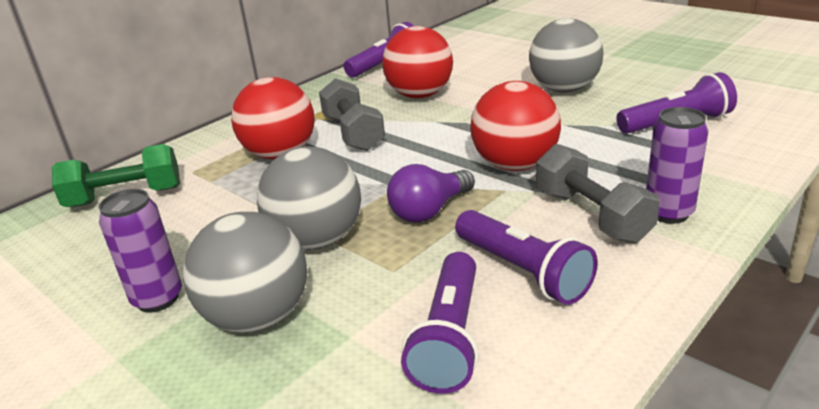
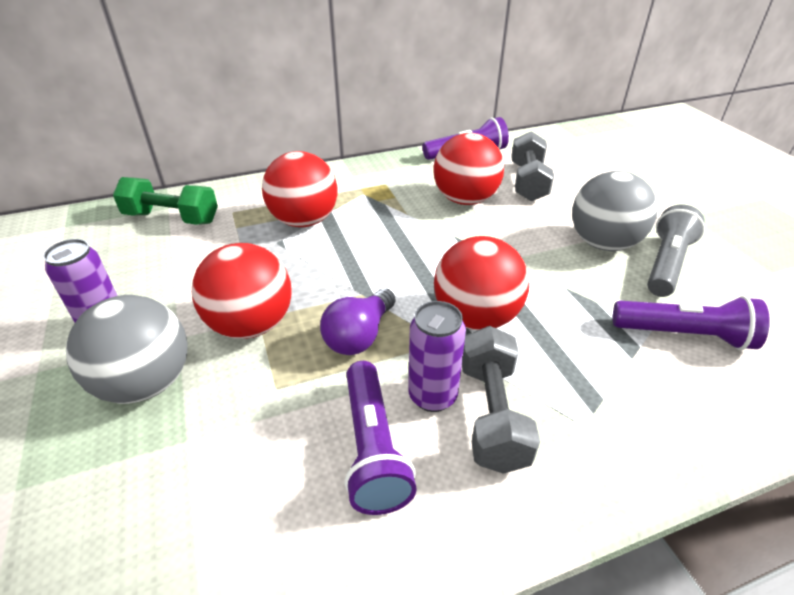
camera: 25 degrees right, 10 degrees up
grey ball [257,147,361,250] -> red ball [192,243,292,339]
grey dumbbell [319,78,385,151] -> grey dumbbell moved to [511,131,554,201]
purple light bulb [387,164,475,223] -> purple light bulb turned 45 degrees counterclockwise [320,288,396,355]
purple flashlight [401,252,479,394] -> none
purple can [646,107,708,224] -> purple can moved to [408,301,466,412]
none -> grey flashlight [647,204,705,297]

